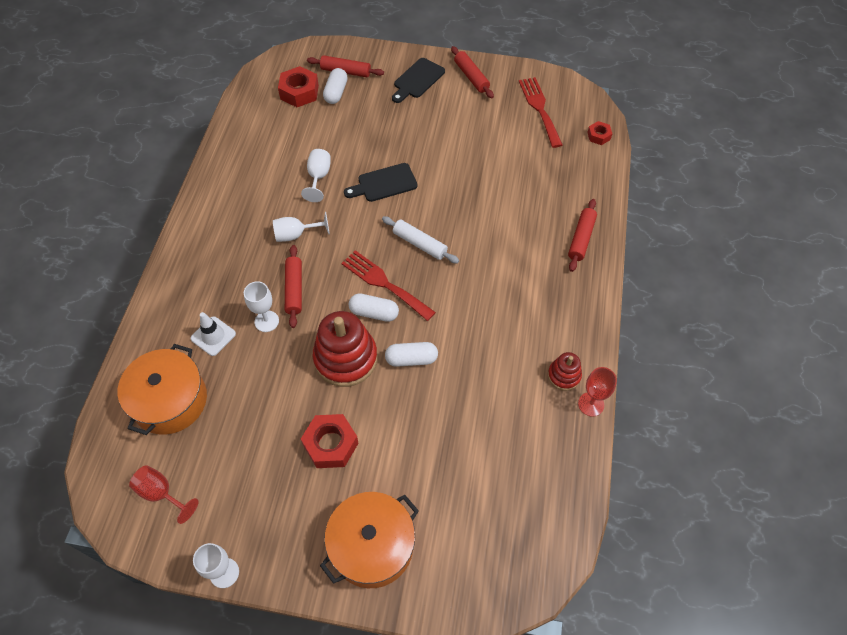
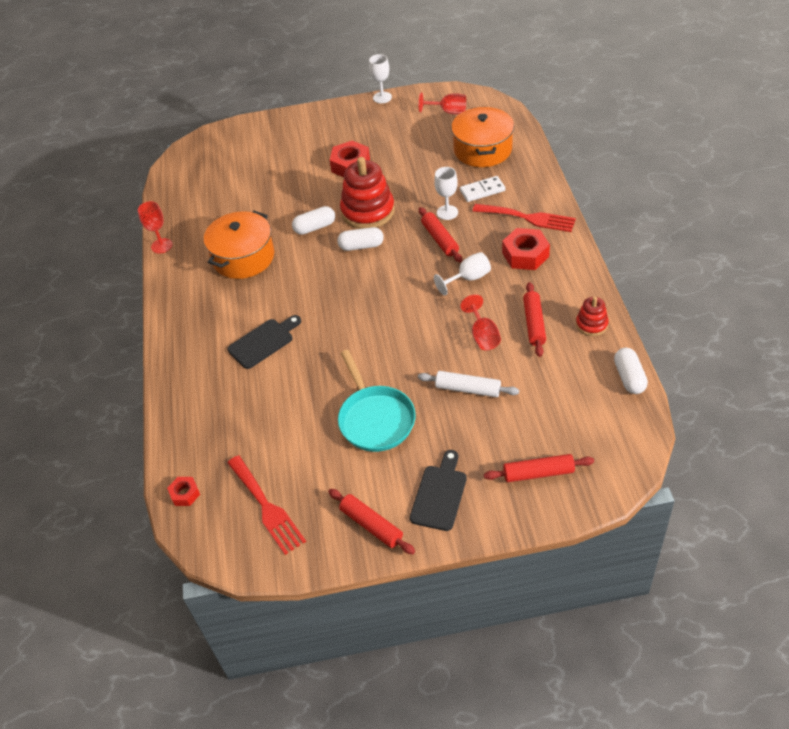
camera: 165 degrees right, 10 degrees down
white traffic cone [191,312,236,356] -> white domino [460,176,506,202]
red nut [278,66,319,107] -> red nut moved to [502,228,550,270]
white goblet [301,149,331,202] -> red goblet [460,294,501,350]
orange pot [320,492,419,588] -> orange pot moved to [204,211,274,279]
white capsule [323,68,348,104] -> white capsule moved to [614,348,648,394]
red fork [341,250,436,321] -> red fork moved to [473,204,576,232]
black cutting board [344,163,417,202] -> black cutting board moved to [227,315,301,369]
white rolling pin [382,216,459,264] -> white rolling pin moved to [418,371,519,397]
red stacking toy [548,352,582,391] -> red stacking toy moved to [576,297,609,336]
red rolling pin [568,199,597,272] -> red rolling pin moved to [523,282,546,357]
none -> turquoise pan [338,350,416,452]

